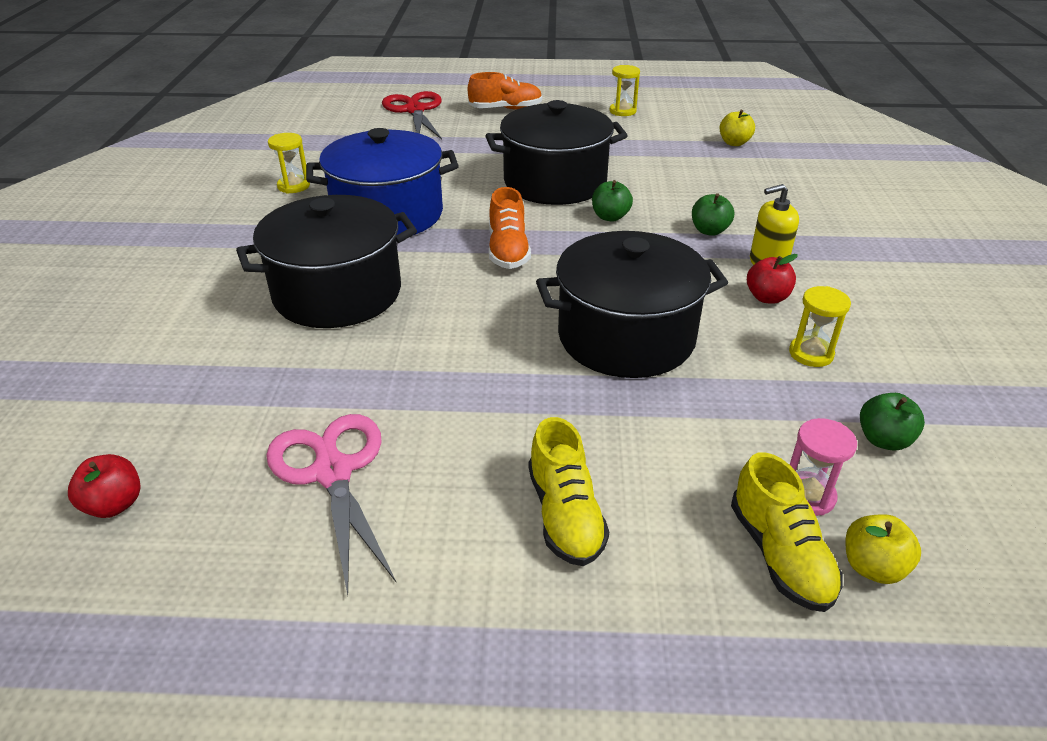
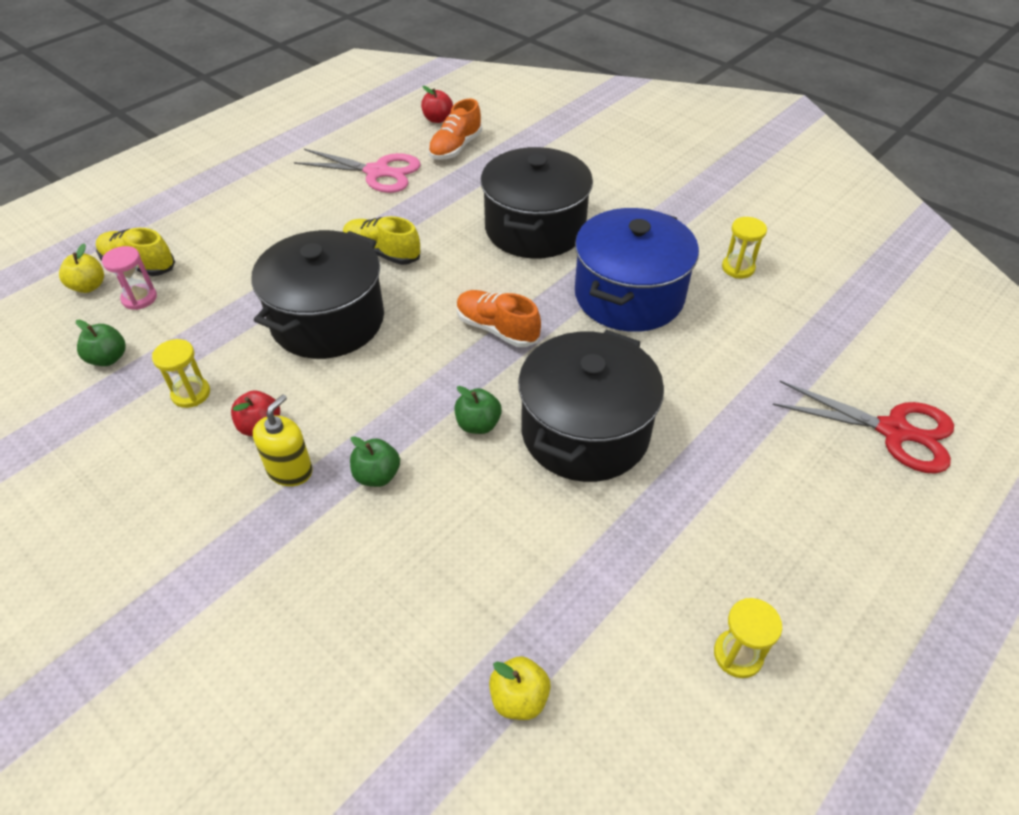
camera: 130 degrees right, 10 degrees up
orange shoe [468,72,542,110] -> orange shoe moved to [428,99,482,160]
yellow shoe [529,417,609,566] -> yellow shoe moved to [343,216,421,265]

